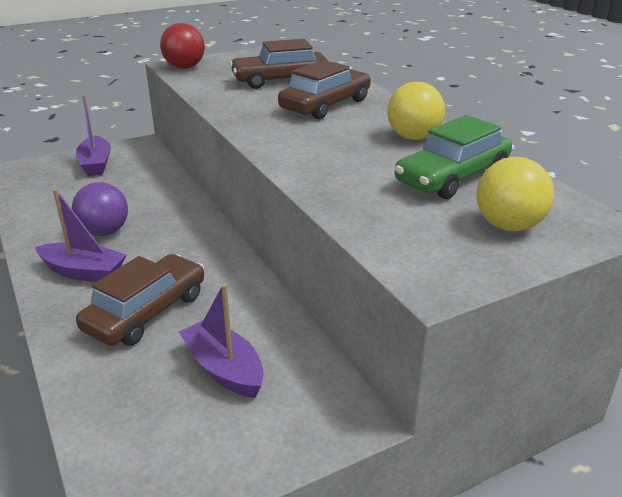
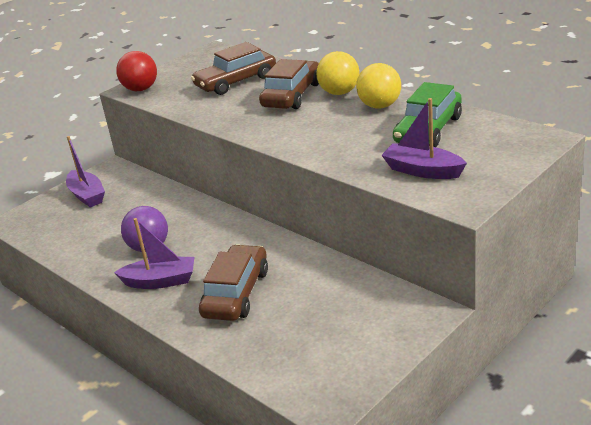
camera: 15 degrees left, 0 degrees up
purple boat [179,284,264,398] -> purple boat moved to [381,98,467,179]
yellow ball [476,157,554,231] -> yellow ball moved to [316,51,360,95]

